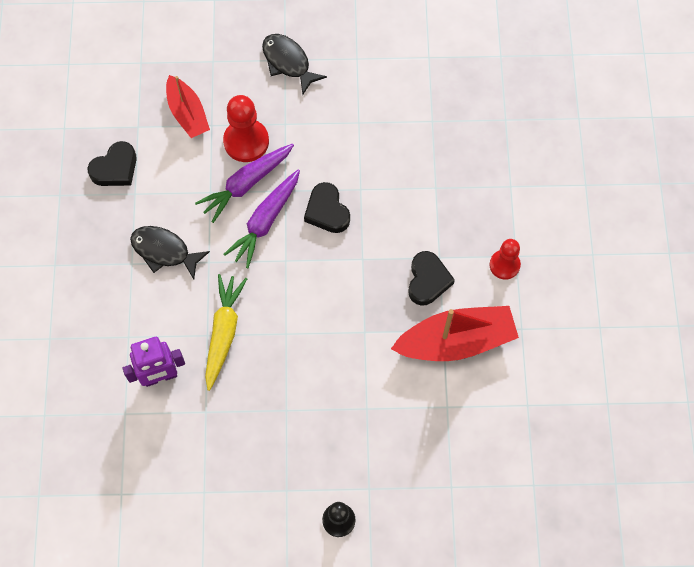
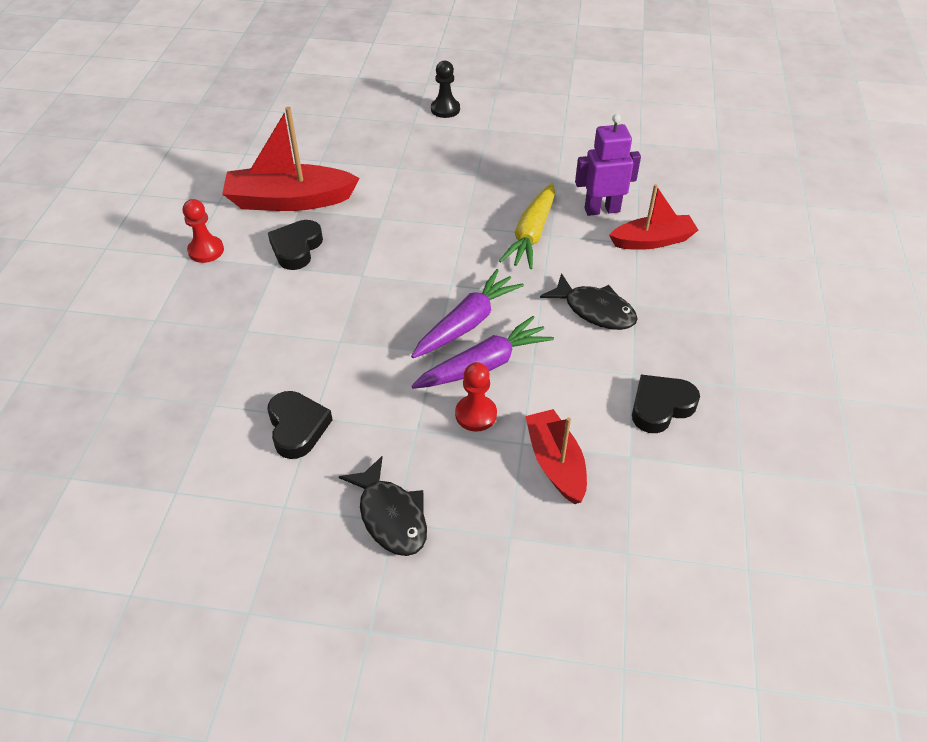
camera: 170 degrees left, 20 degrees down
red pawn [223,95,269,162] -> red pawn [455,362,497,431], size x0.65
black heart [304,182,350,233] -> black heart moved to [267,391,333,459]
none -> red boat [609,184,698,250]

